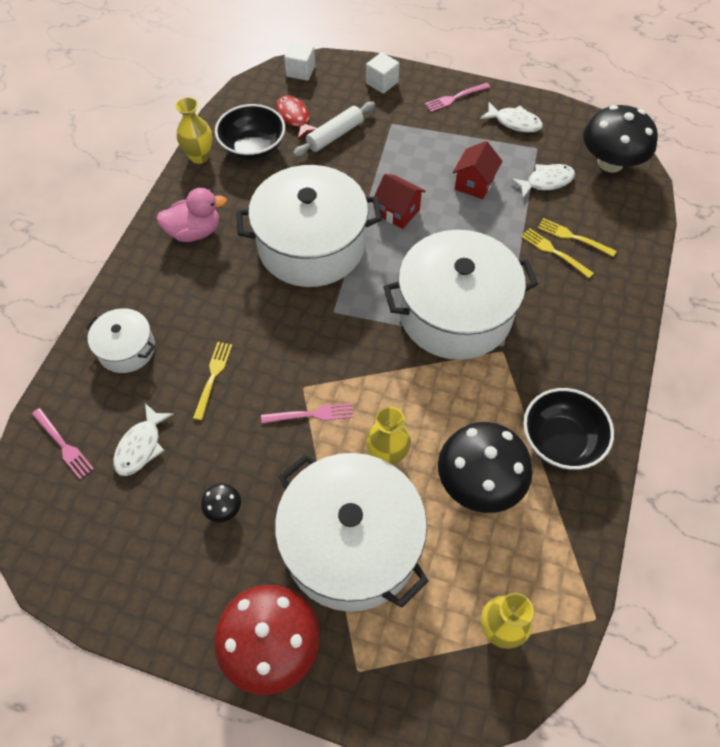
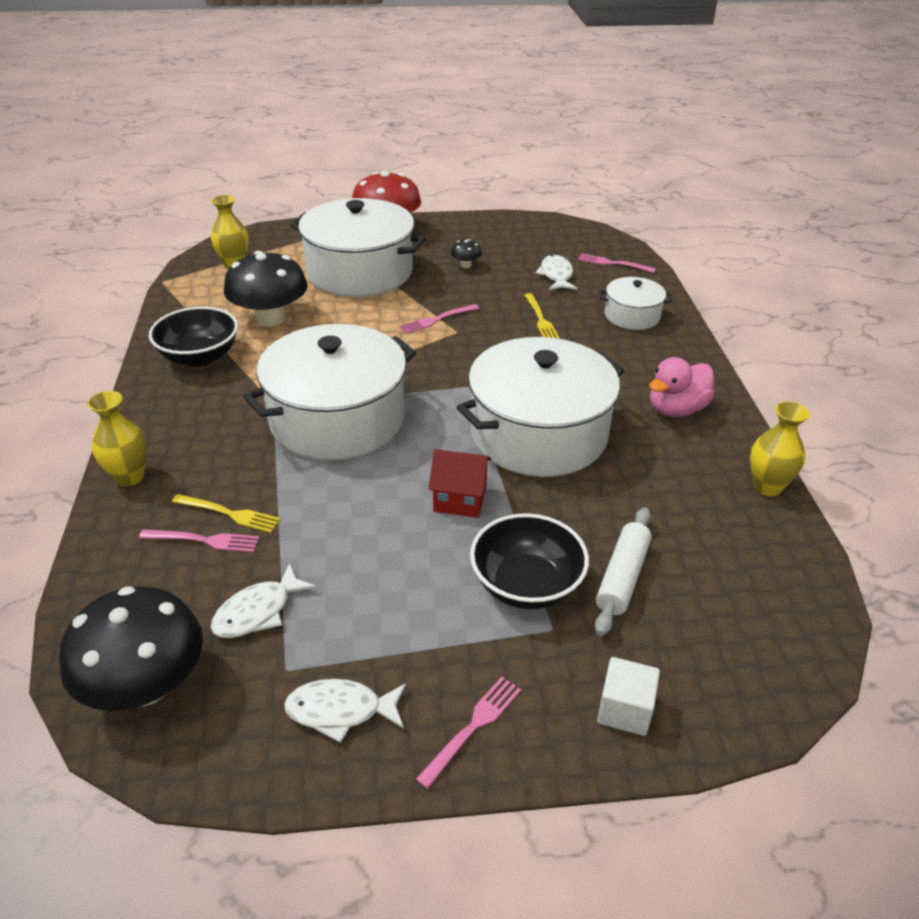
camera: 155 degrees right, 20 degrees down
black bowl [215,104,285,161] -> black bowl moved to [470,513,589,610]
red fish [276,95,317,140] -> none
white cube [284,42,315,81] -> none
yellow vase [366,407,411,465] -> yellow vase moved to [87,391,147,486]
red house [453,141,502,199] -> none
yellow fork [538,218,616,257] -> pink fork [139,529,259,553]

